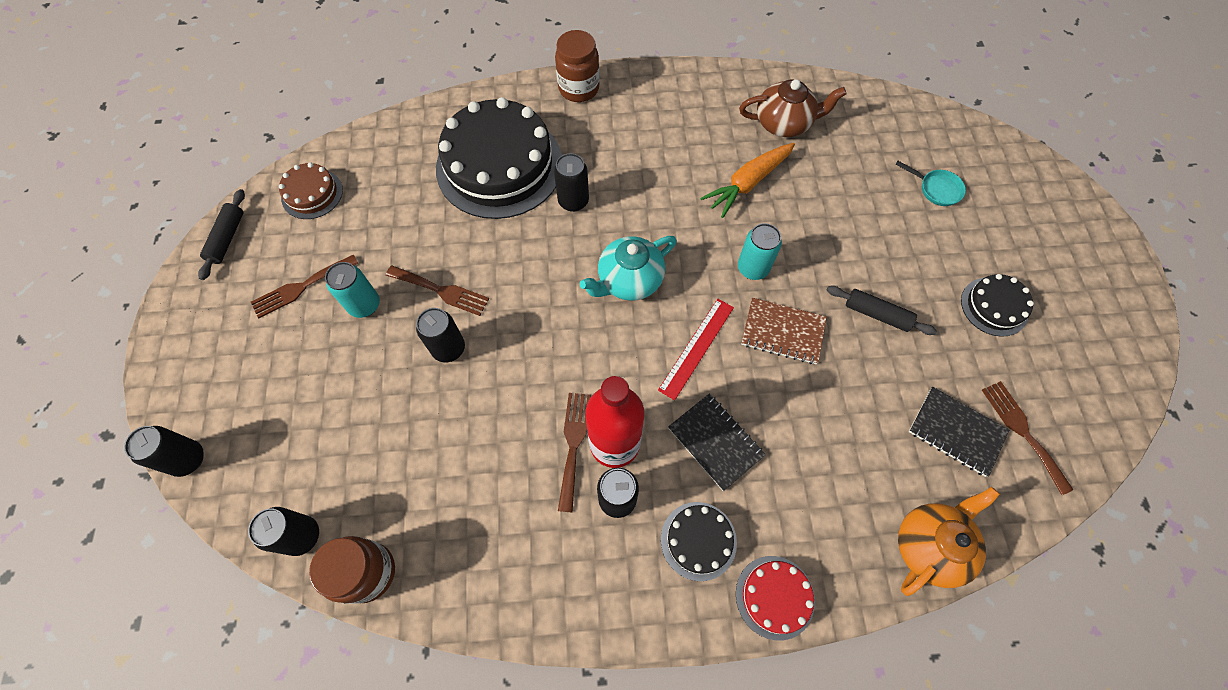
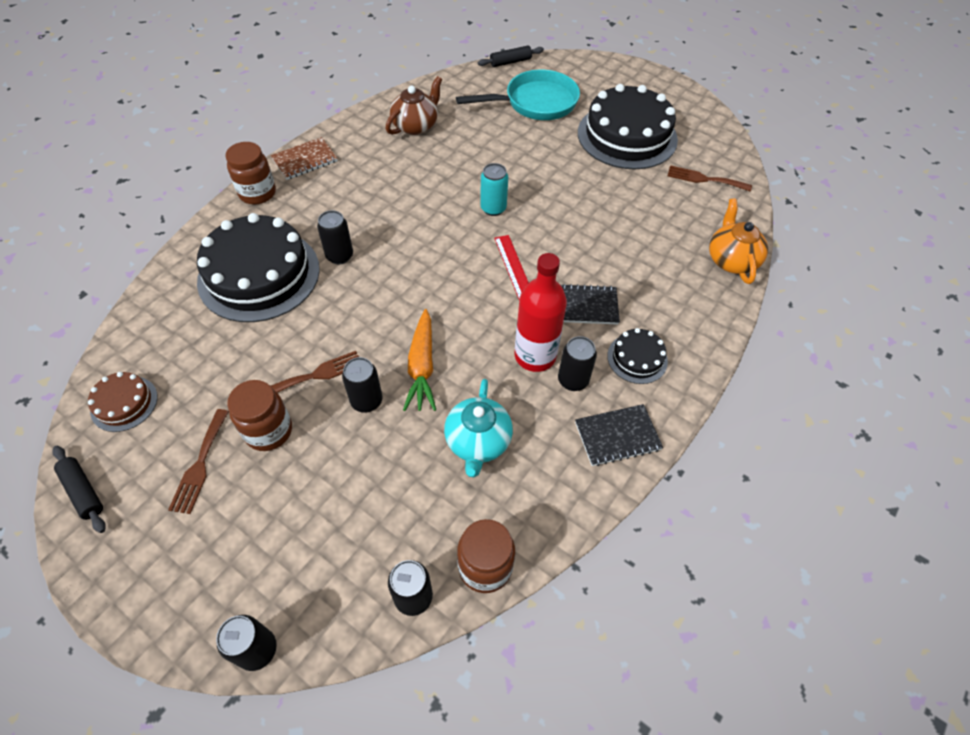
camera: 50 degrees left, 10 degrees down
turquoise can [325,262,380,318] -> brown jar [227,380,292,451]
brown fork [558,393,591,513] -> none
turquoise teapot [580,236,677,301] -> turquoise teapot moved to [444,379,513,477]
orange carrot [701,143,795,218] -> orange carrot moved to [403,309,436,411]
red cake [736,556,815,641] -> none
brown notebook [741,298,827,364] -> brown notebook moved to [271,137,338,180]
black rolling pin [827,286,937,335] -> black rolling pin moved to [478,46,544,67]
turquoise pan [895,161,966,206] -> turquoise pan [456,70,580,120], size x2.32
black notebook [909,387,1009,477] -> black notebook moved to [575,404,663,466]
black cake [961,274,1034,337] -> black cake [578,84,678,169], size x2.15

